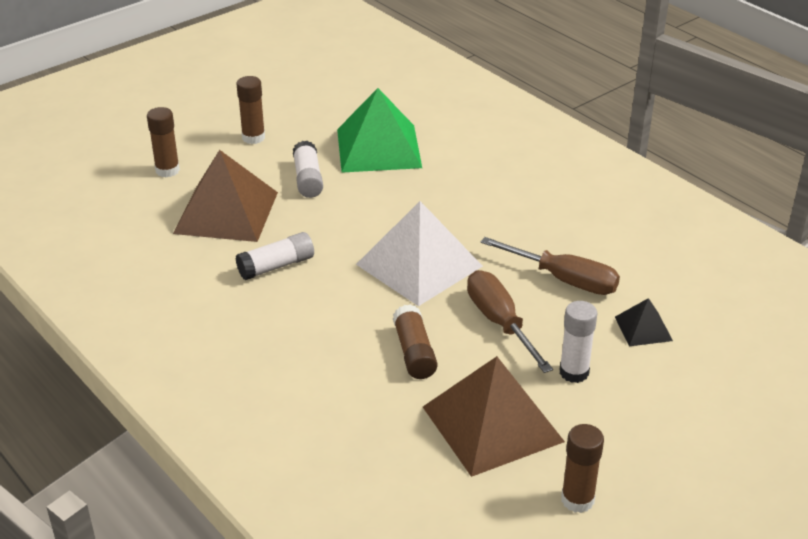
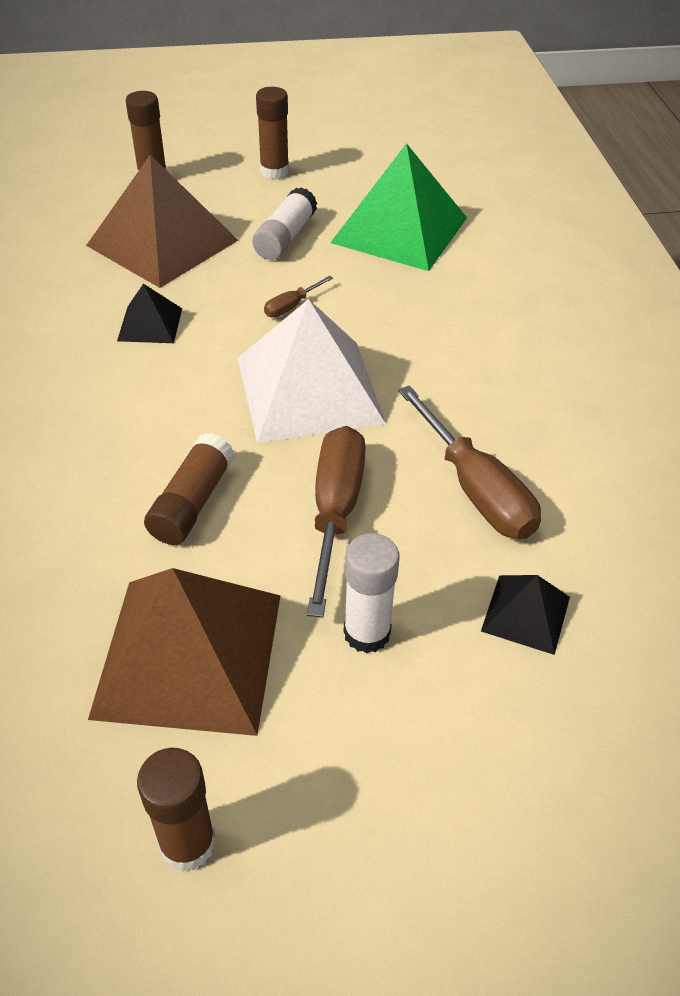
camera: 30 degrees right, 10 degrees up
white glue stick [236,232,314,280] -> black pyramid [117,284,182,343]
none -> brown screwdriver [264,276,333,317]

